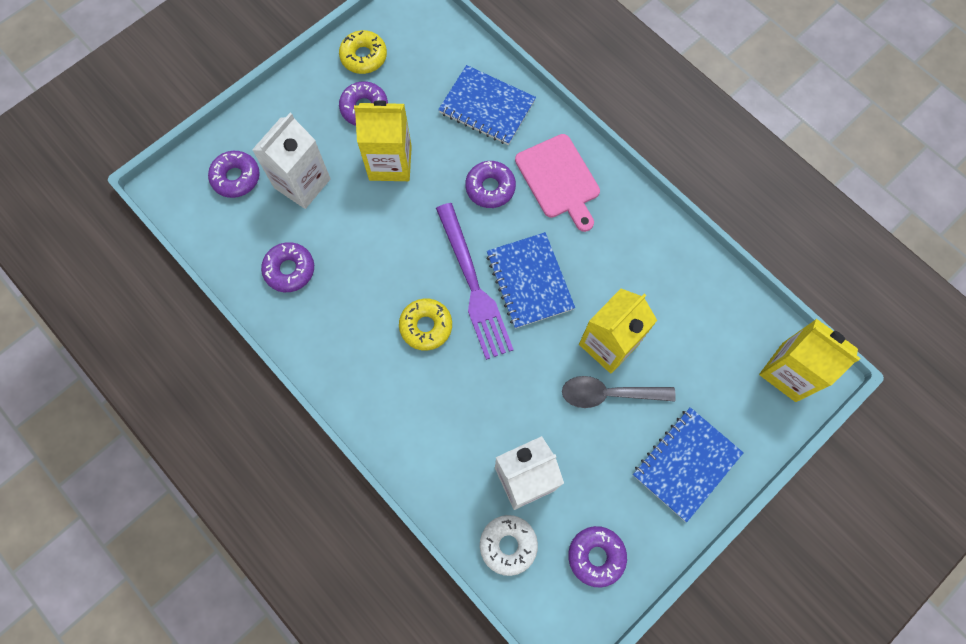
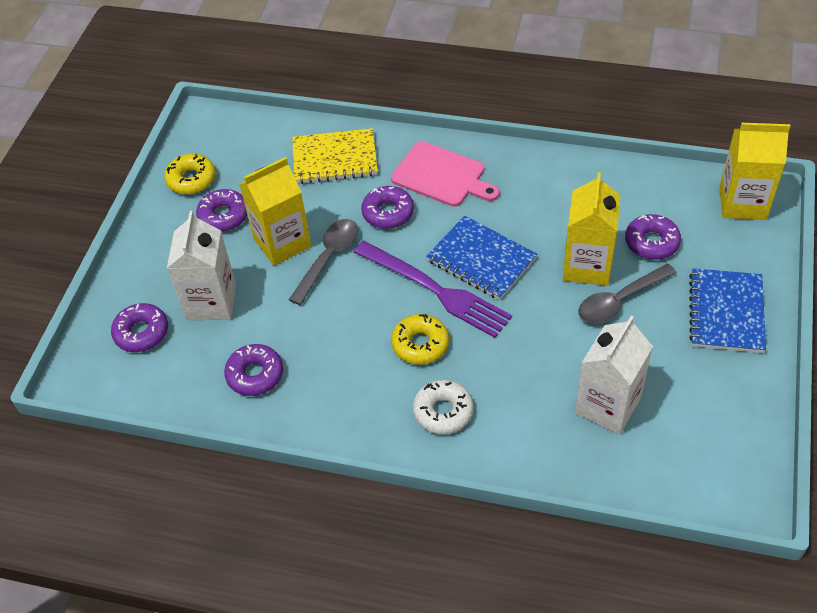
camera: 30 degrees left, 20 degrees down
blue notebook [438,65,536,145] -> yellow notebook [292,128,378,184]
white donut [480,515,538,576] -> white donut moved to [413,380,474,434]
purple donut [568,526,627,587] -> purple donut moved to [625,214,681,260]
none -> grey spoon [289,219,358,305]

